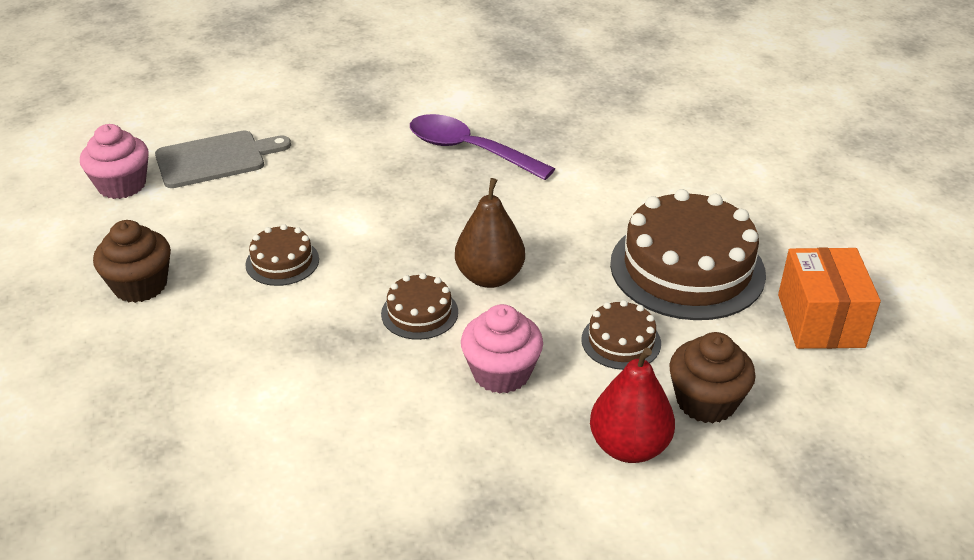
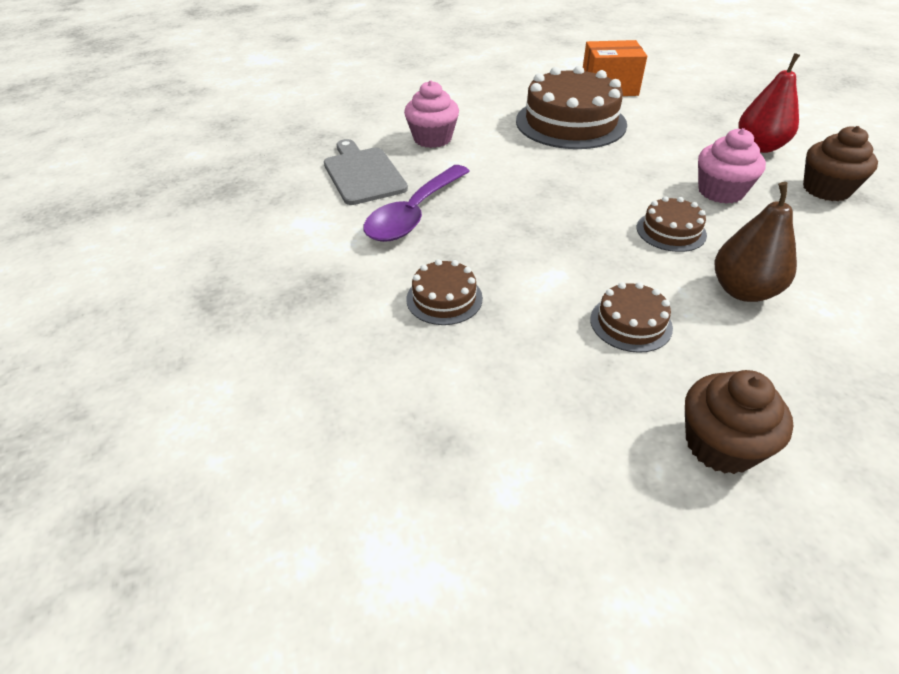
camera: 90 degrees left, 5 degrees up
pink cupcake [80,124,149,199] -> pink cupcake moved to [404,80,459,148]
grey cutting board [155,130,291,188] -> grey cutting board moved to [324,139,408,205]
brown pear [455,178,525,288] -> brown pear moved to [715,182,797,302]
brown cake [581,300,661,370] -> brown cake moved to [406,259,483,325]
brown cupcake [669,332,756,423] -> brown cupcake moved to [803,126,878,201]

